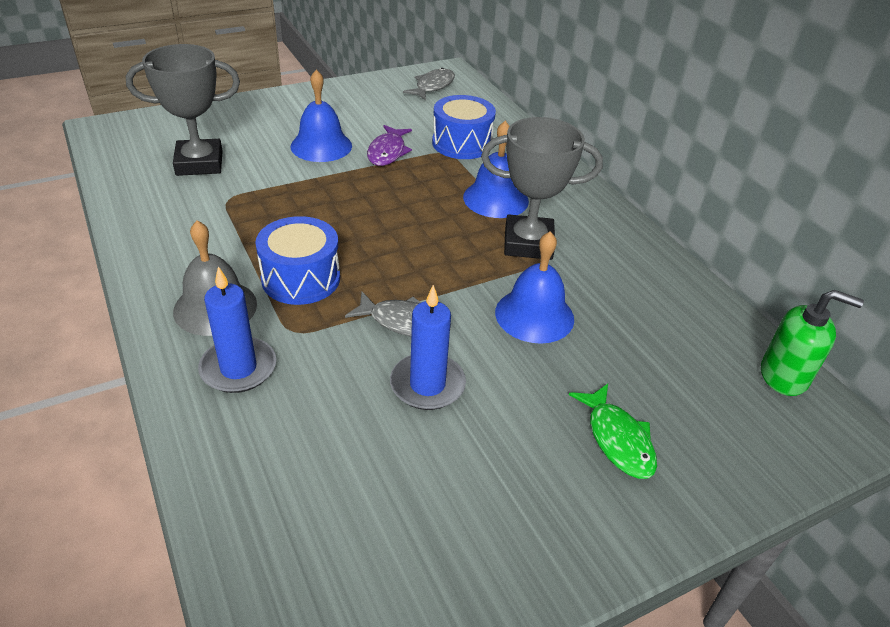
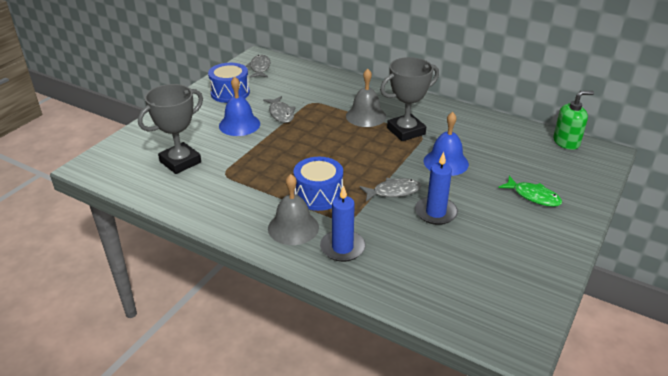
camera: 30 degrees left, 5 degrees down
purple fish [367,125,412,166] -> grey fish [263,96,296,123]
blue drum [432,95,496,159] -> blue drum moved to [208,63,250,103]
blue bell [463,121,529,218] -> grey bell [346,69,386,127]

